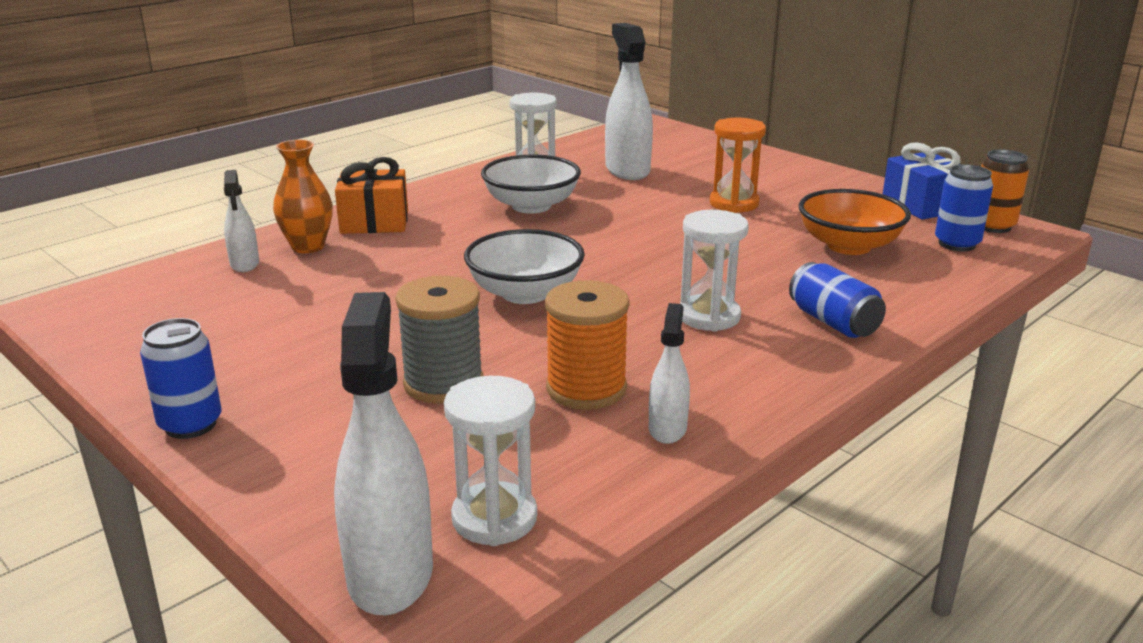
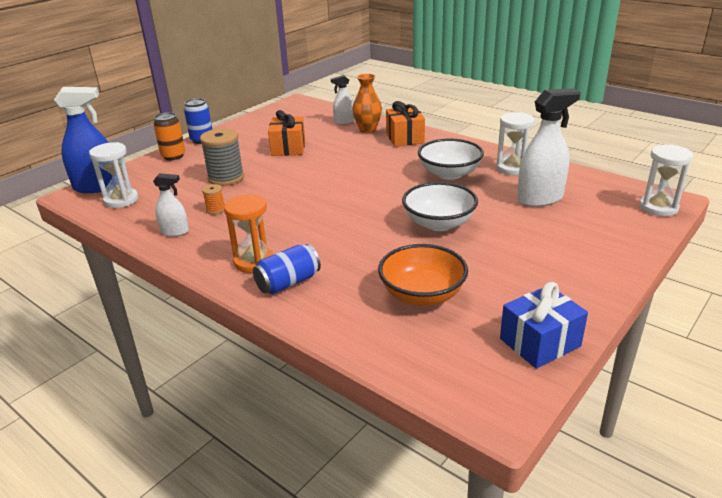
camera: 85 degrees right, 5 degrees up
white spray bottle [334,292,433,616] -> blue spray bottle [54,87,112,193]
white bowl [464,229,585,304] -> white bowl moved to [402,182,478,231]
orange spool [545,280,630,410] -> orange spool [202,184,224,214], size x0.48
white hourglass [680,210,749,332] -> white hourglass moved to [639,144,693,216]
orange hourglass [710,118,766,213] -> orange hourglass moved to [224,194,273,273]
blue can [935,164,993,251] -> none
orange can [981,149,1029,233] -> orange can moved to [153,112,185,160]
none -> orange gift [268,110,305,156]

